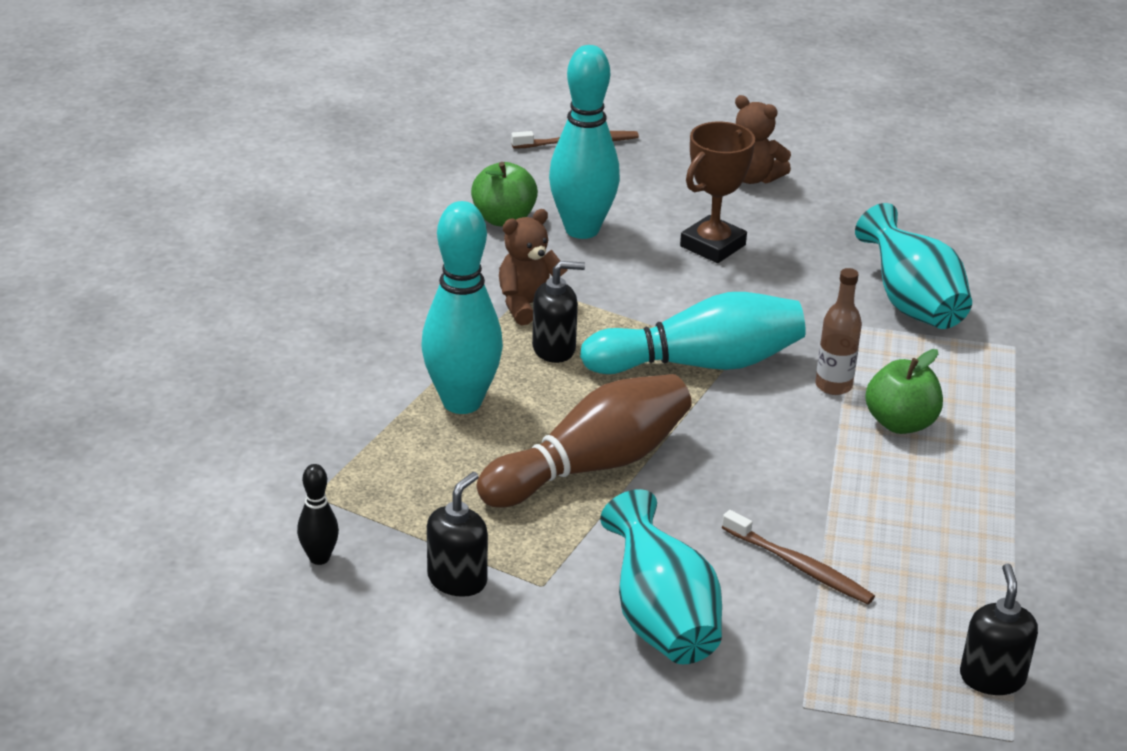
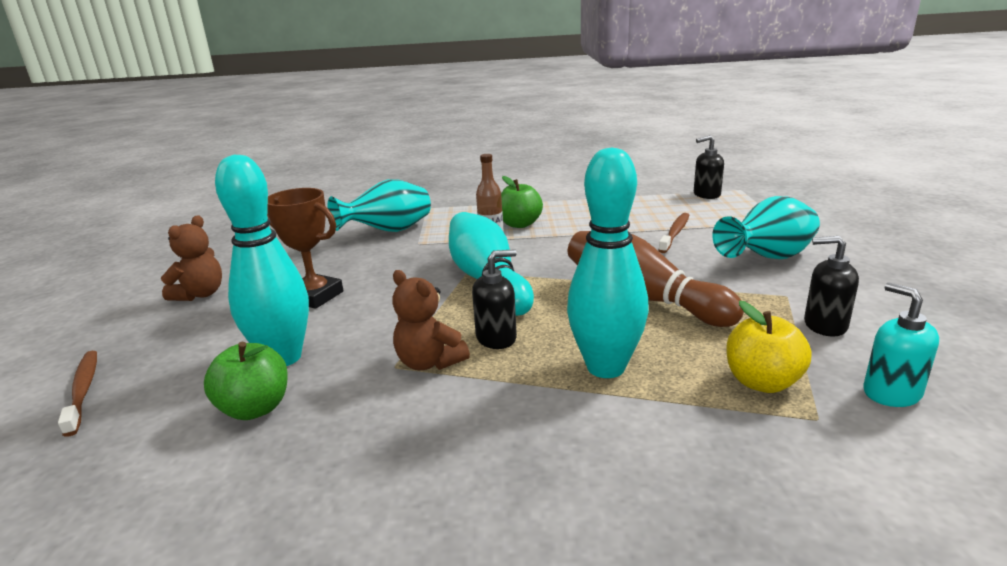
camera: 100 degrees left, 10 degrees down
black bowling pin [297,464,339,565] -> turquoise soap dispenser [863,282,939,407]
black soap dispenser [532,261,585,363] -> black soap dispenser turned 90 degrees clockwise [472,249,517,349]
none -> yellow apple [726,300,811,393]

